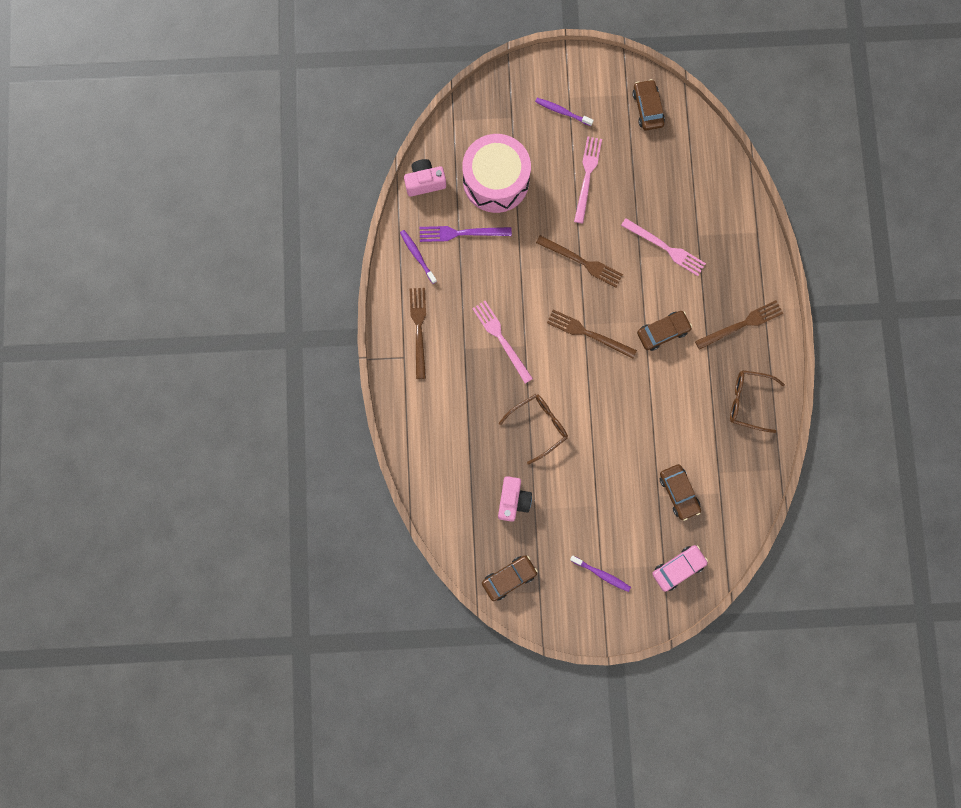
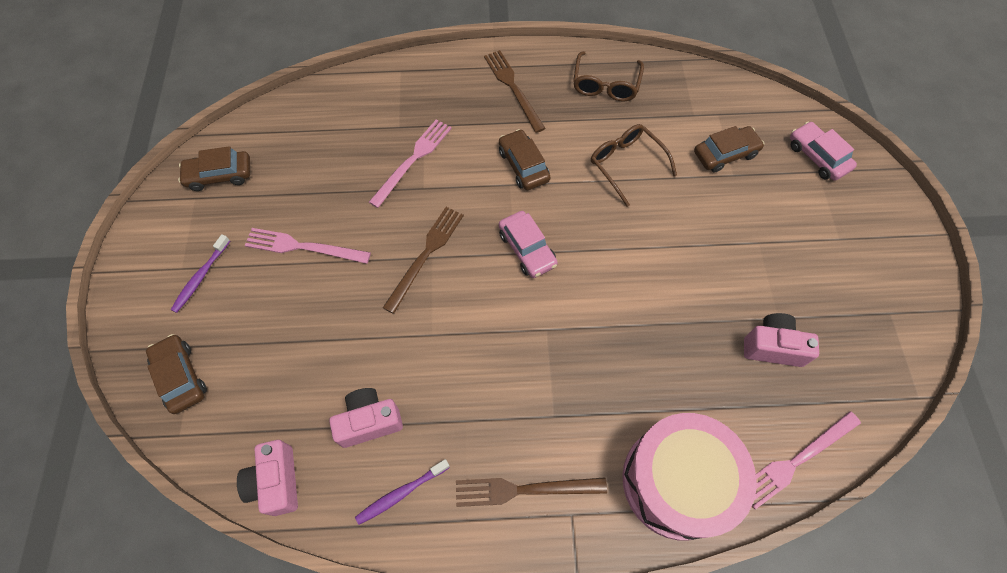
camera: 90 degrees left, 15 degrees down
purple fork [420,226,512,242] -> pink camera [329,388,403,448]
pink drum [462,134,531,213] -> pink drum moved to [622,413,757,540]
pink fork [472,301,533,383] -> pink fork moved to [752,411,861,509]
brown car [482,555,538,601] -> brown car moved to [146,334,207,414]
brown glasses [499,394,568,465] -> brown glasses moved to [591,124,677,207]
brown fork [547,309,637,359] -> pink car [499,211,558,278]
purple toothbrush [570,556,631,592] -> none

